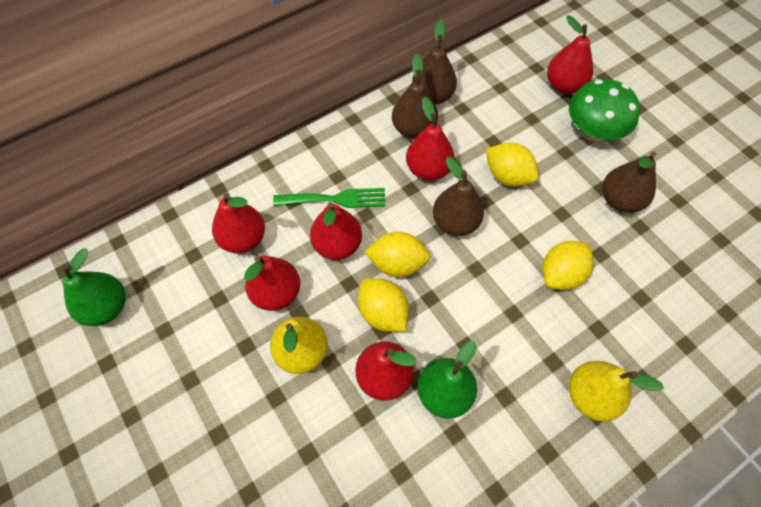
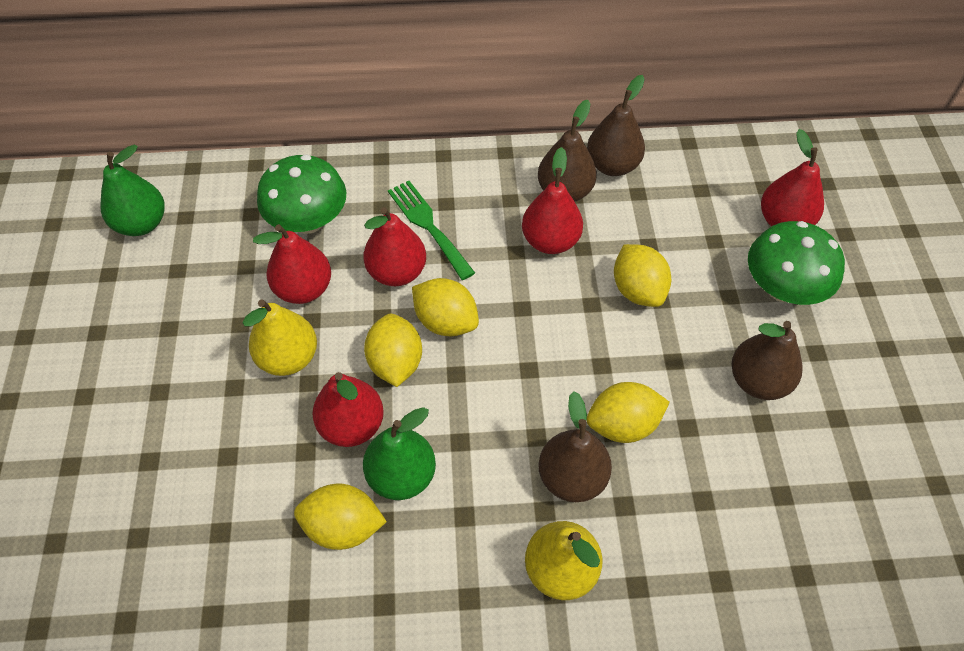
camera: 30 degrees right, 5 degrees down
red pear [212,193,265,254] -> green mushroom [257,155,346,234]
green fork [273,188,386,208] -> green fork turned 150 degrees counterclockwise [388,181,475,280]
brown pear [433,157,484,236] -> brown pear moved to [539,391,612,502]
none -> yellow lemon [294,484,387,550]

